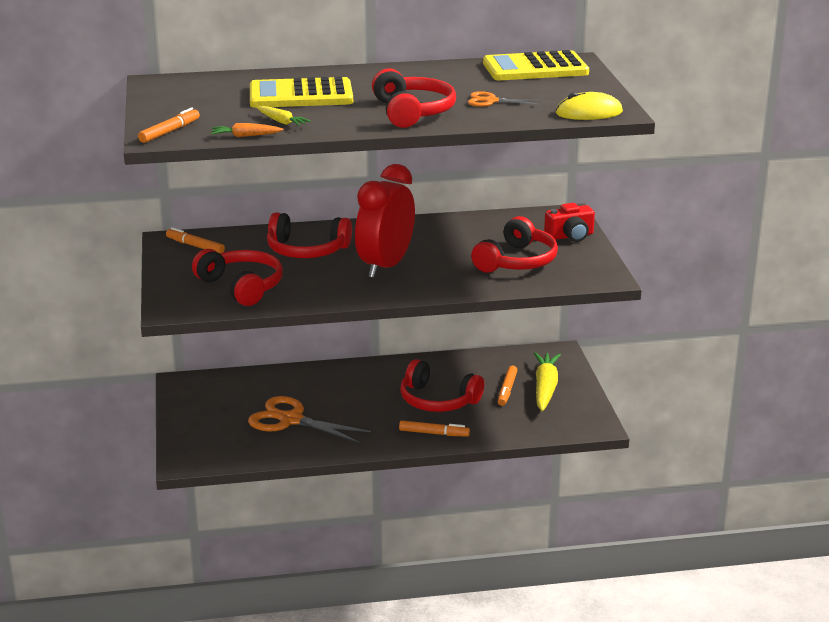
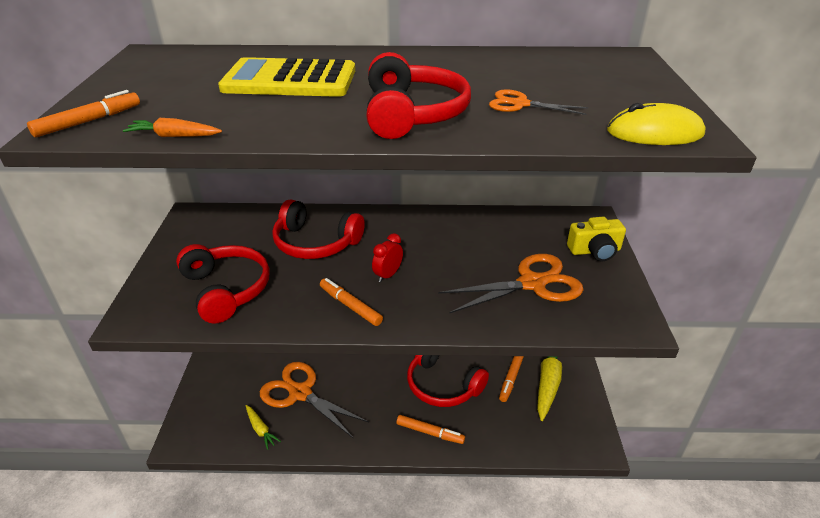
camera: 10 degrees right, 10 degrees up
orange marker [166,227,225,253] -> orange marker moved to [320,278,383,326]
yellow carrot [257,106,311,126] -> yellow carrot moved to [246,405,281,450]
red clock [355,164,415,278] -> red clock [372,233,403,282], size x0.41
red headphones [471,216,558,273] -> orange scissors [438,254,583,314]
yellow calculator [483,50,589,80] -> none
red camera [544,203,595,242] -> yellow camera [567,216,626,261]

